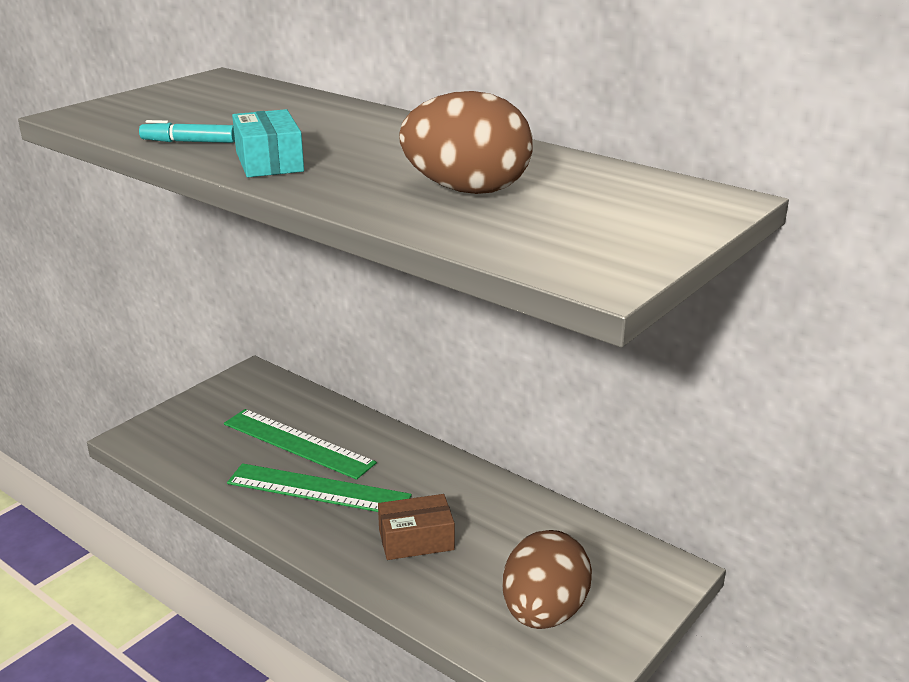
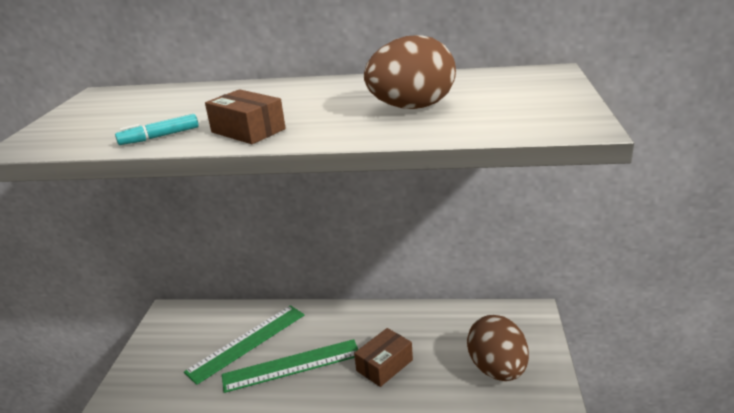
camera: 30 degrees left, 0 degrees up
green ruler [224,409,377,480] -> green ruler turned 45 degrees counterclockwise [184,305,304,385]
turquoise box [232,109,304,177] -> brown box [205,89,286,144]

